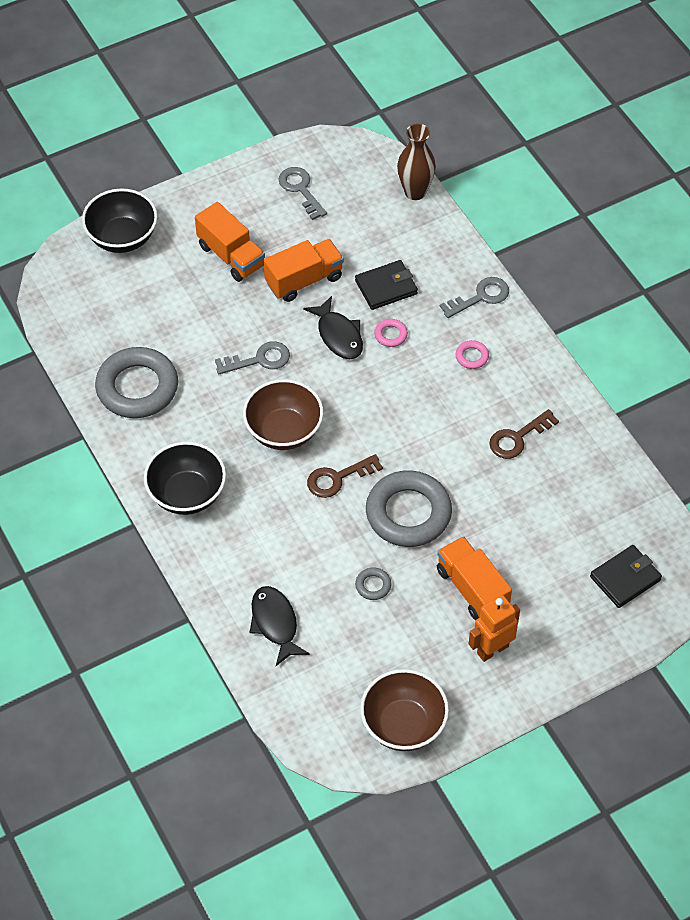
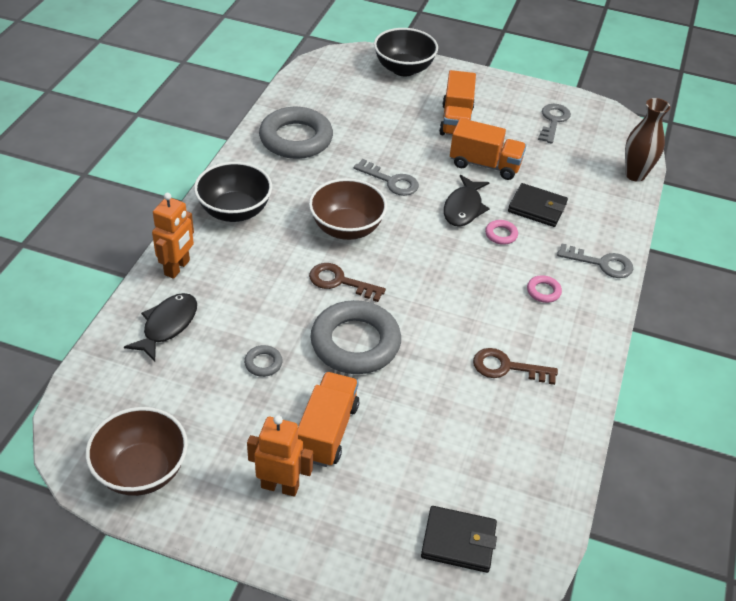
camera: 45 degrees right, 10 degrees down
none -> orange robot [152,193,194,279]

